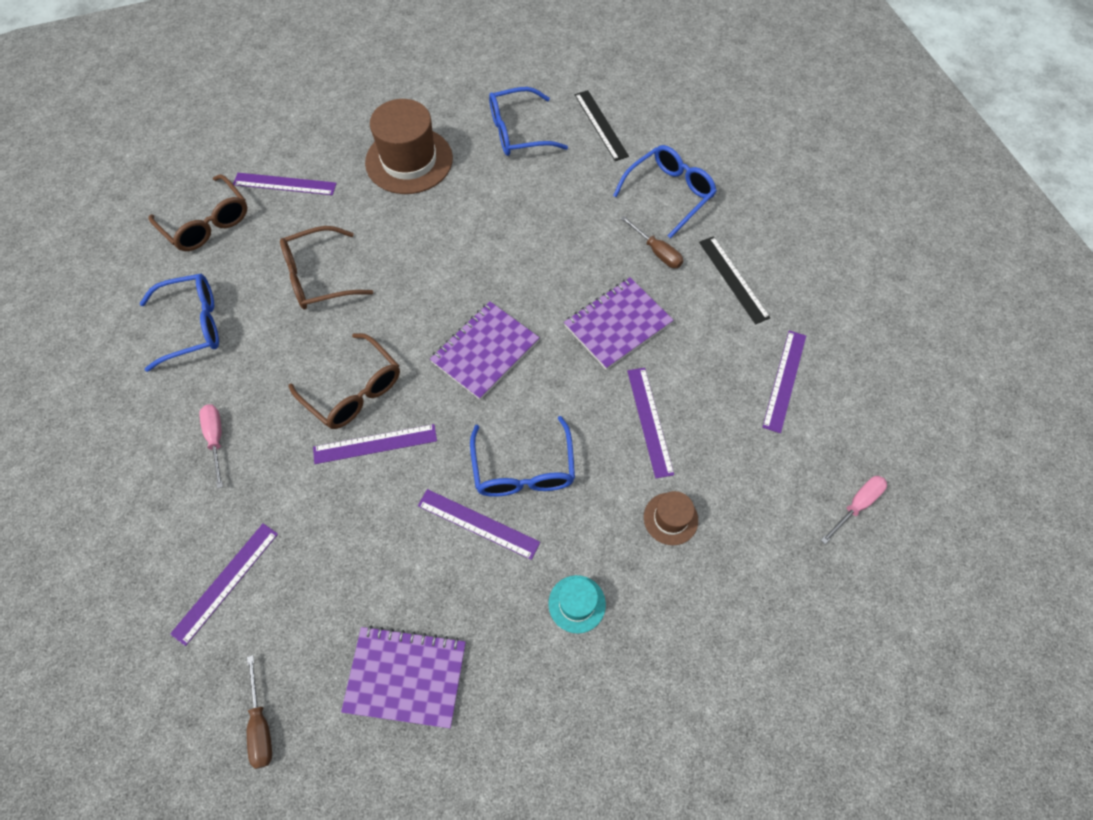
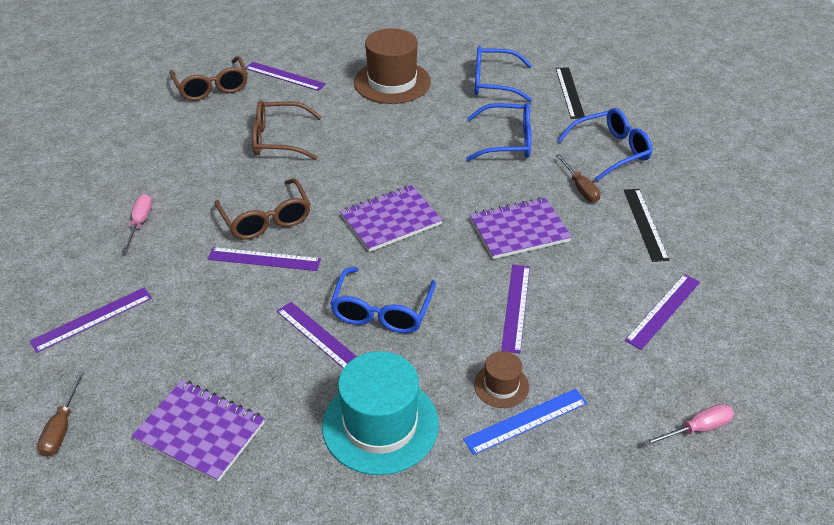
camera: 20 degrees right, 20 degrees down
blue glasses [140,274,219,372] -> blue glasses moved to [466,103,532,161]
turquoise hat [548,575,606,634] -> turquoise hat [322,351,439,475], size x2.04
none -> blue ruler [463,389,587,455]

